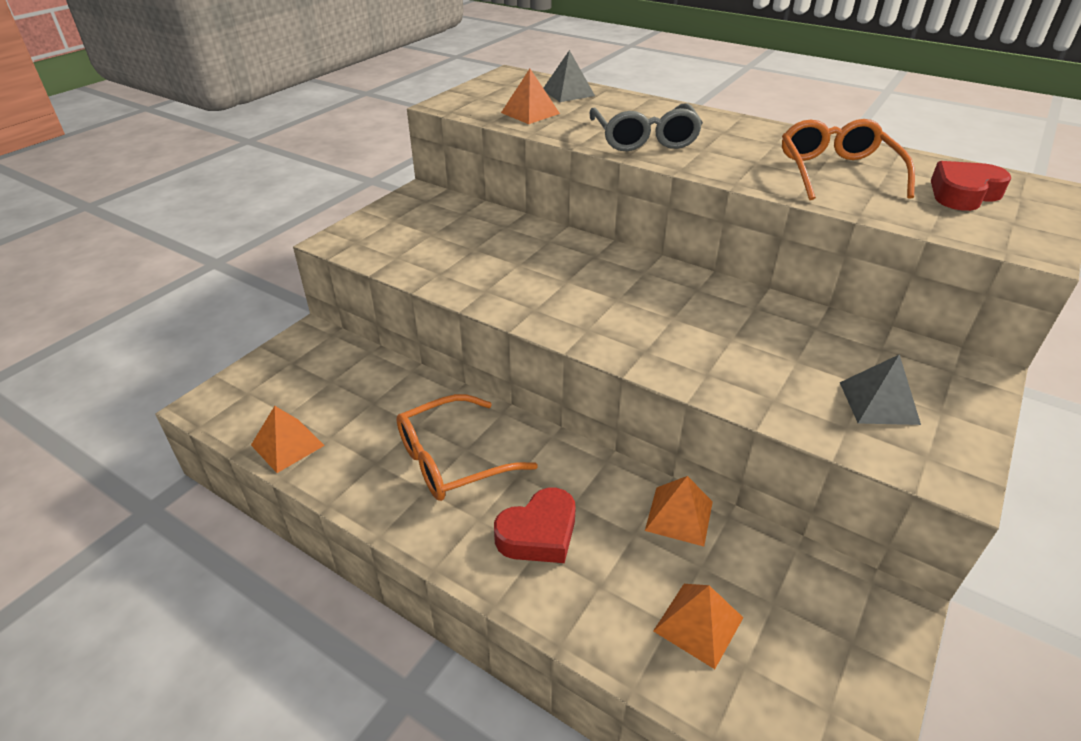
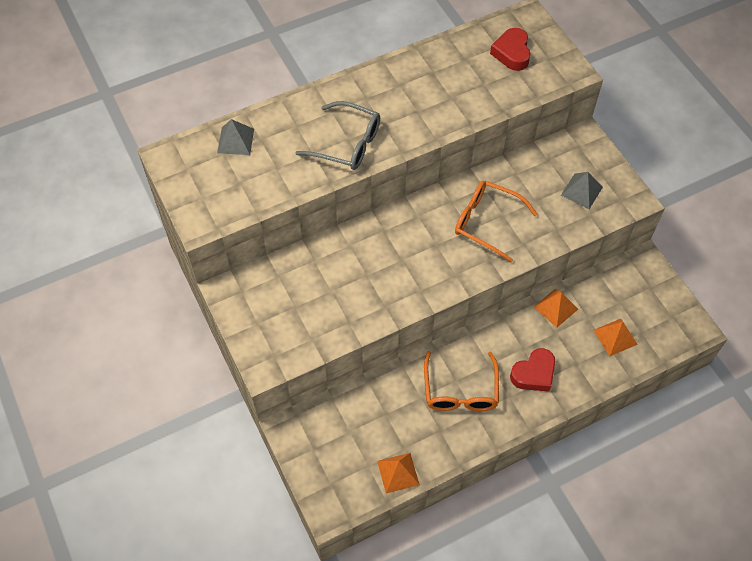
camera: 60 degrees left, 20 degrees up
red heart [494,488,576,563] -> red heart turned 60 degrees clockwise [510,348,555,392]
orange pyramid [501,69,560,124] -> none
orange glasses [782,119,915,200] -> orange glasses moved to [455,181,537,262]

